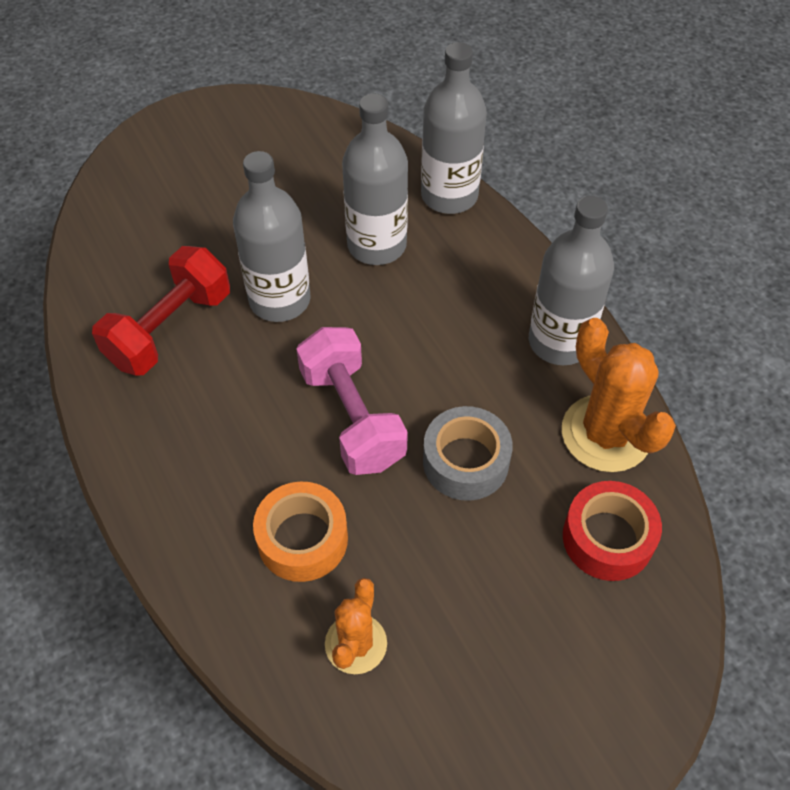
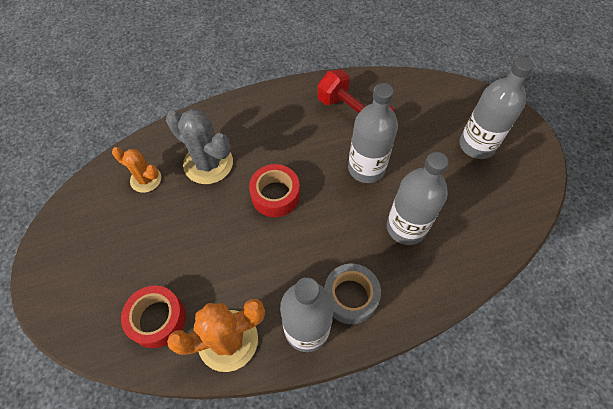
camera: 100 degrees right, 5 degrees up
orange tape [253,481,348,582] -> grey cactus [166,109,233,184]
pink dumbbell [296,327,408,475] -> red tape [249,164,300,217]
grey bottle [421,42,487,214] -> grey bottle moved to [459,57,534,159]
grey tape [423,406,513,501] -> grey tape moved to [324,264,381,324]

